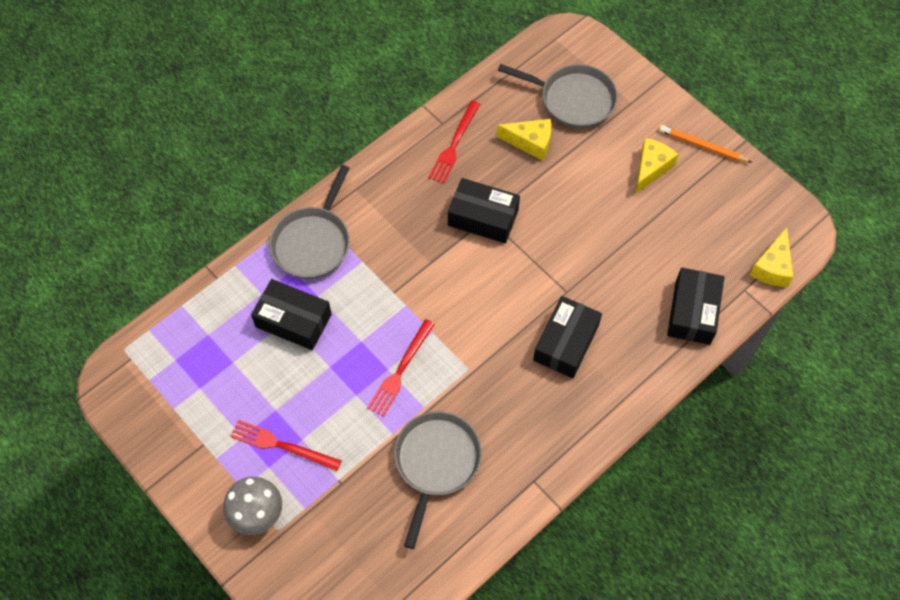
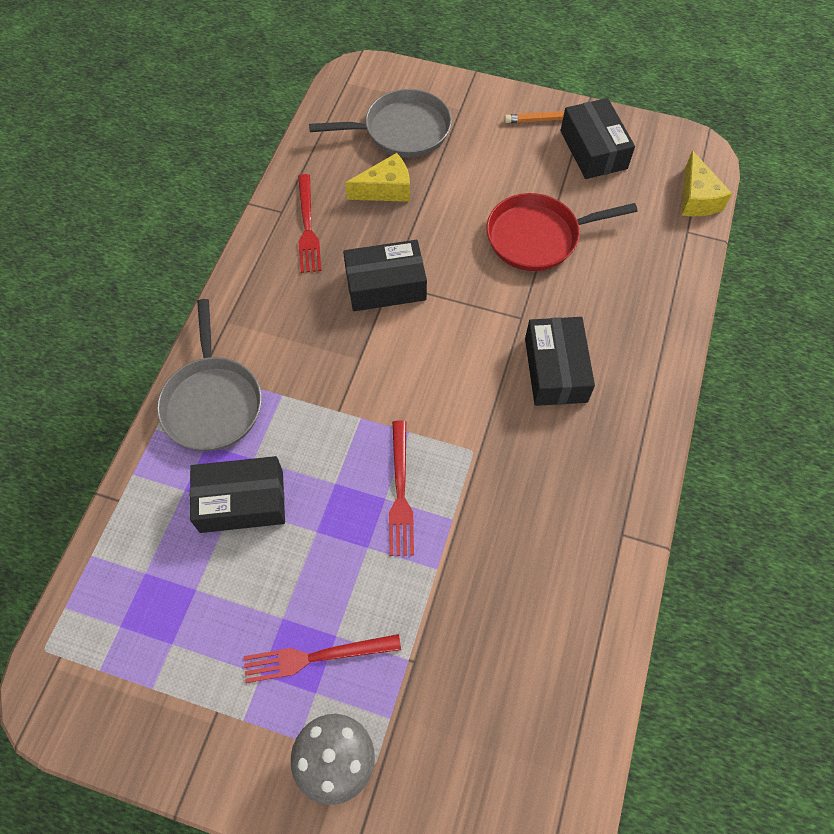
camera: 30 degrees left, 0 degrees up
grey pan [394,411,482,549] -> none
yellow cheese [635,138,679,194] -> none
black box [667,268,724,345] -> black box moved to [560,98,635,179]
none -> red pan [487,193,638,271]

